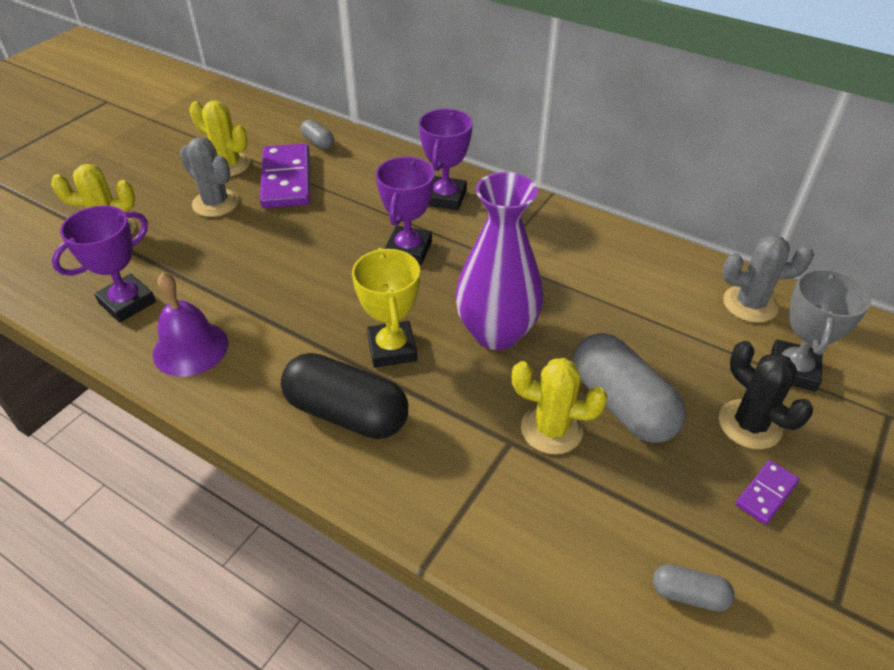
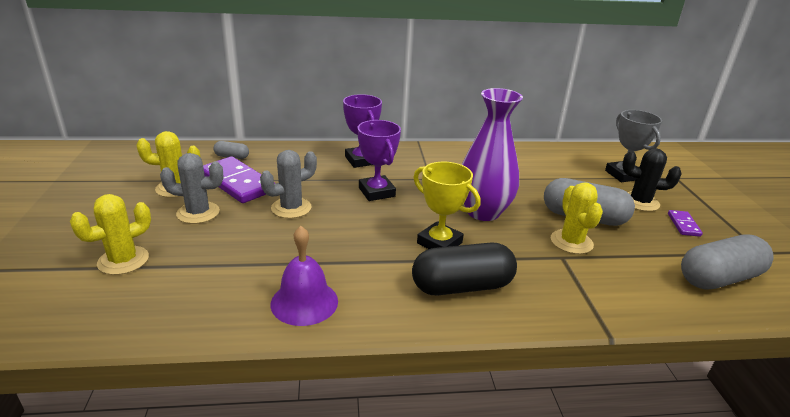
camera: 40 degrees left, 15 degrees down
purple trophy [52,205,156,323] -> none
yellow cactus [512,358,608,454] -> yellow cactus turned 75 degrees counterclockwise [551,182,603,254]
grey capsule [653,564,735,612] -> grey capsule [681,234,774,290], size x2.09
grey cactus [722,235,814,323] -> grey cactus moved to [260,150,317,218]

